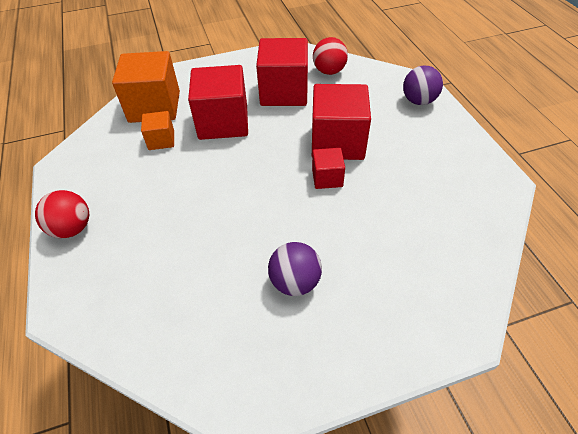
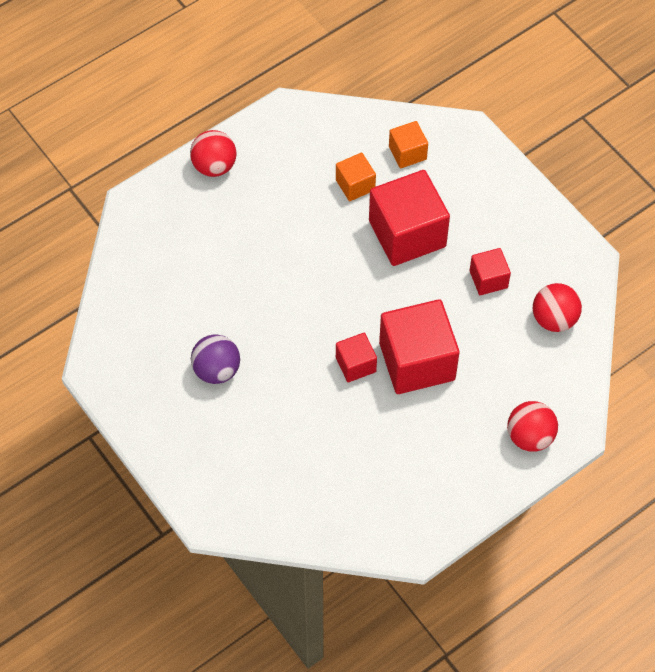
camera: 70 degrees right, 10 degrees up
orange cube [112,51,180,123] -> orange cube [389,121,428,168], size x0.51
red cube [256,38,308,106] -> red cube [469,248,511,295], size x0.51
purple ball [403,66,443,105] -> red ball [507,401,558,452]

